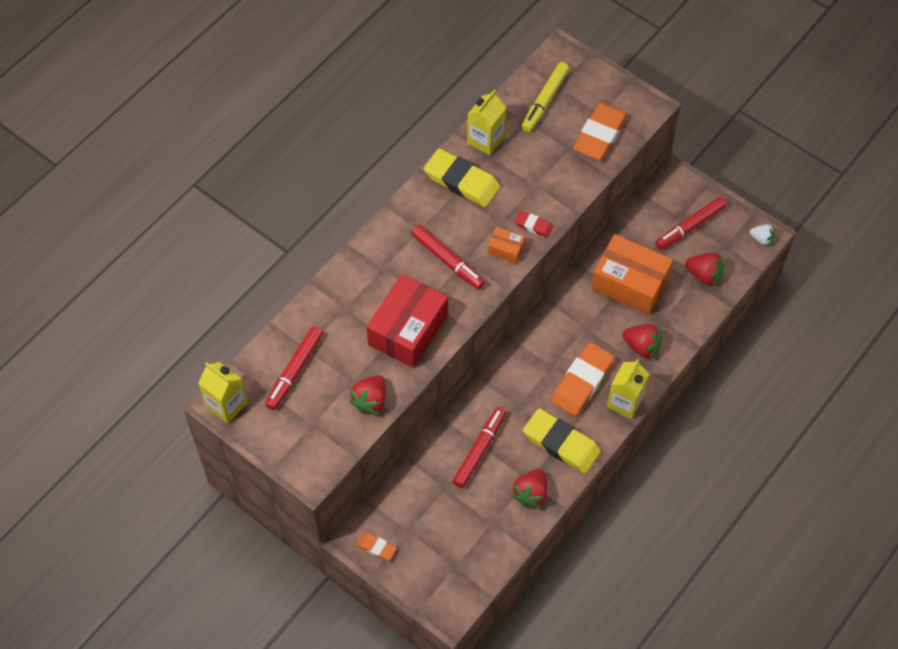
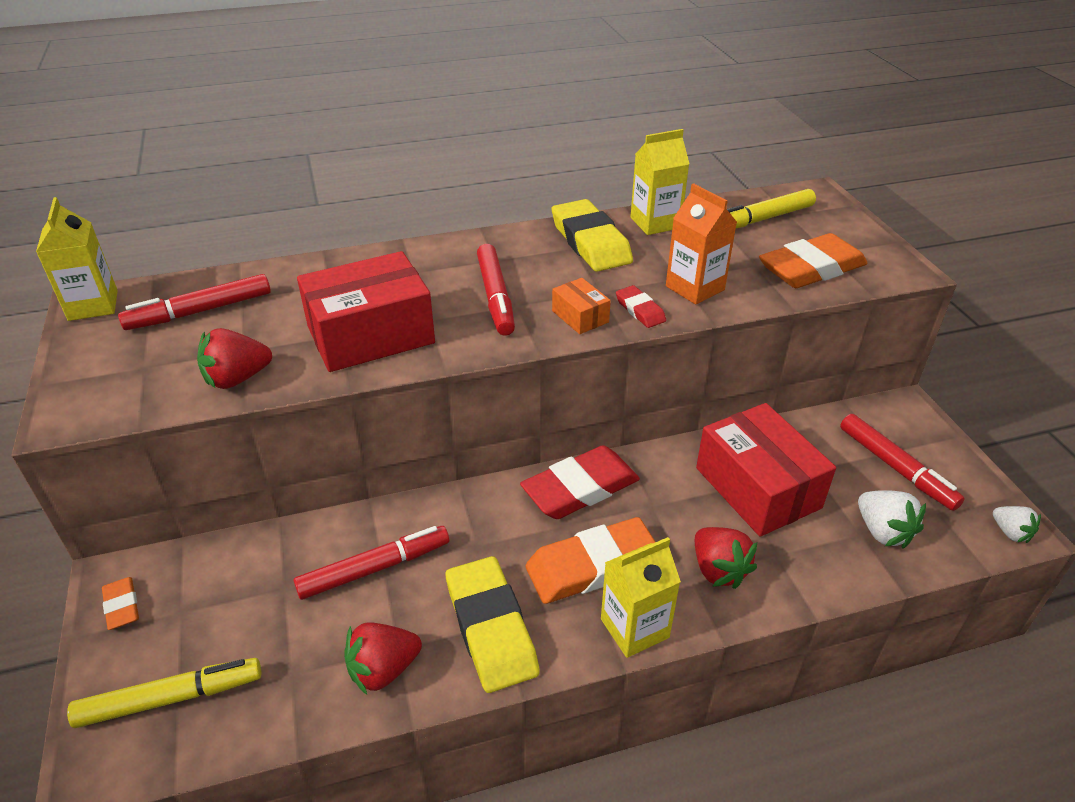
camera: 35 degrees right, 20 degrees down
orange box [591,234,673,315] -> red box [696,403,836,537]
red marker [655,197,726,250] -> red marker turned 120 degrees counterclockwise [840,414,965,511]
red strawberry [685,253,724,287] -> white strawberry [858,490,926,549]
none -> yellow marker [67,658,261,728]
none -> red eraser [520,445,640,519]
none -> orange carton [666,183,737,305]

